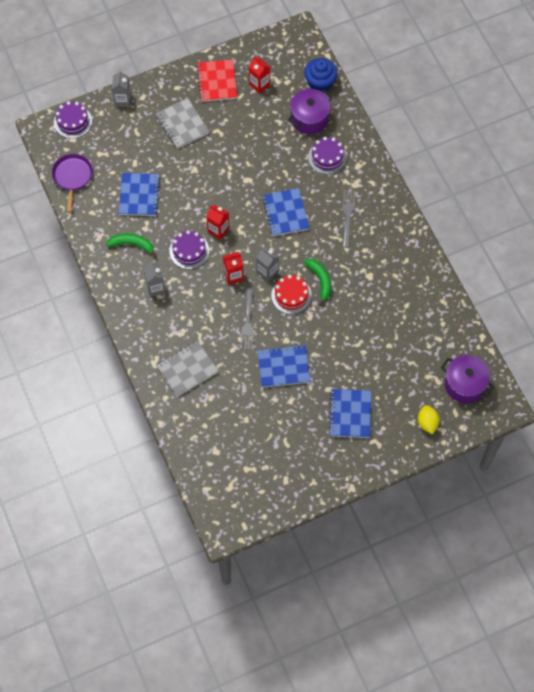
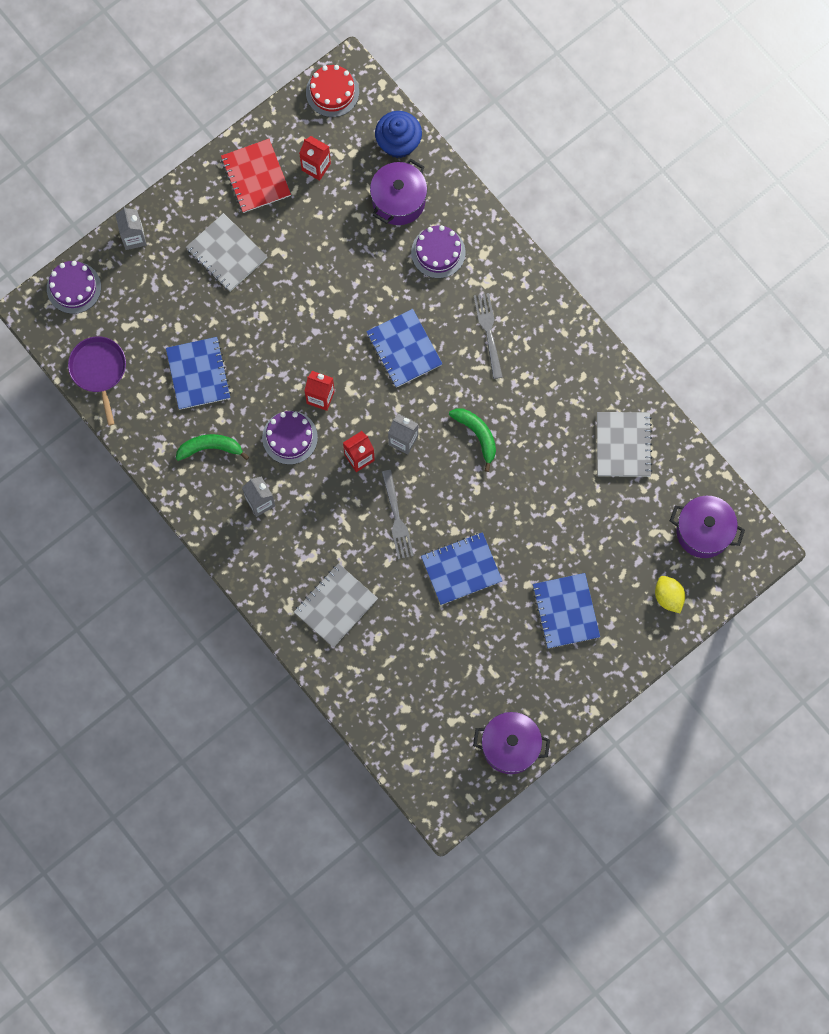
camera: 15 degrees left, 10 degrees up
red cake [271,275,312,314] -> red cake moved to [306,65,359,117]
none -> purple pot [473,712,550,774]
none -> grey notebook [597,412,652,477]

